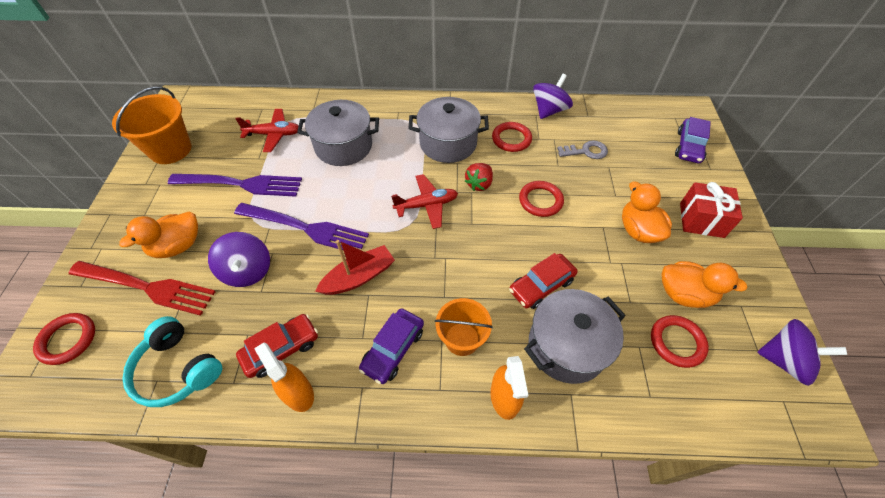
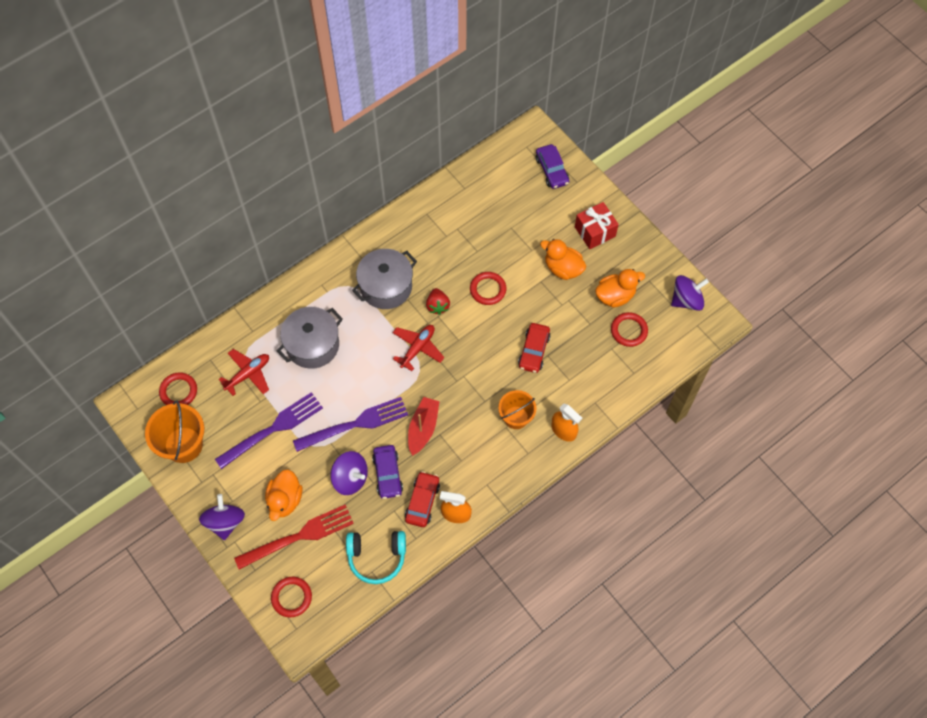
camera: 40 degrees left, 10 degrees up
purple car [359,308,424,384] -> purple car moved to [372,445,403,499]
red ring [492,122,532,152] -> red ring moved to [159,372,197,405]
grey pot [524,289,626,384] -> none
purple spinning top [533,74,573,119] -> purple spinning top moved to [199,494,245,540]
grey key [557,140,608,159] -> none

